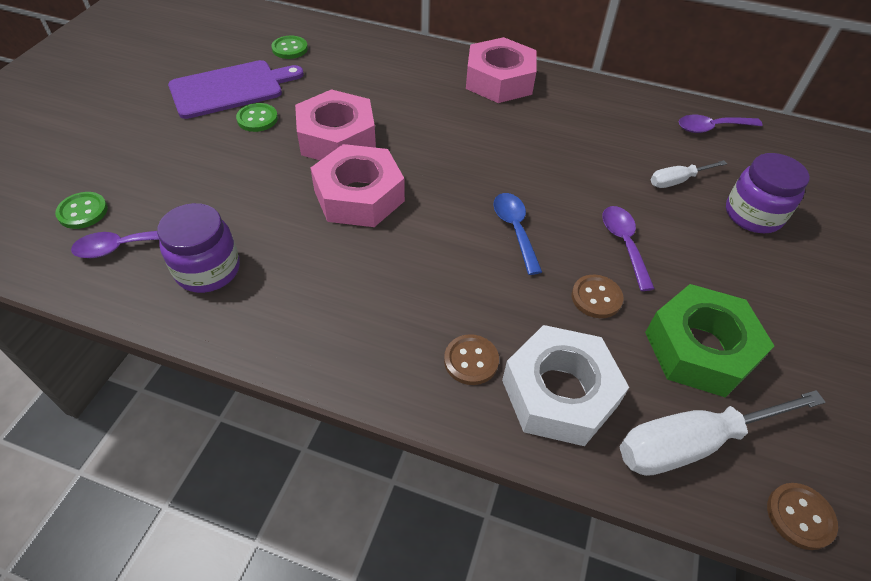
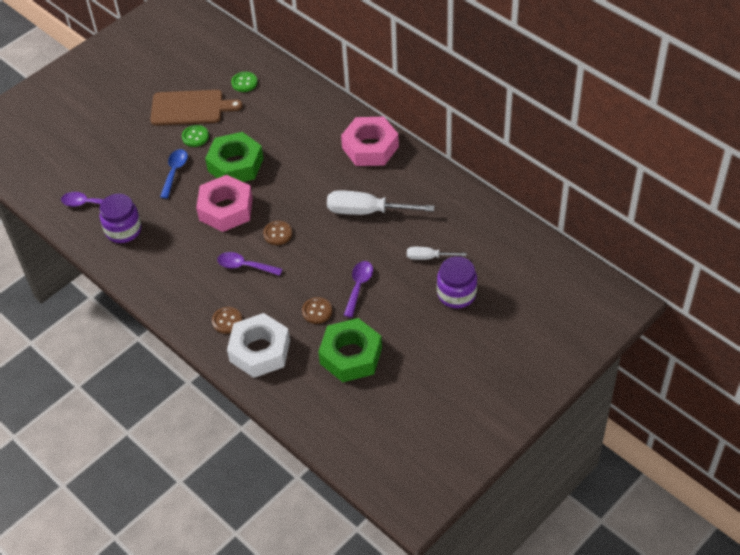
camera: 30 degrees right, 0 degrees up
green button [55,192,108,229] -> none
purple cutting board [168,60,304,119] -> brown cutting board [150,90,243,125]
pink nut [295,89,376,160] -> green nut [205,132,264,182]
blue spoon [493,193,542,275] -> blue spoon moved to [160,149,188,199]
white screwdriver [620,390,825,476] -> white screwdriver moved to [327,190,435,215]
purple spoon [679,115,763,133] -> purple spoon moved to [217,252,282,276]
brown button [767,483,838,550] -> brown button moved to [263,221,292,245]

